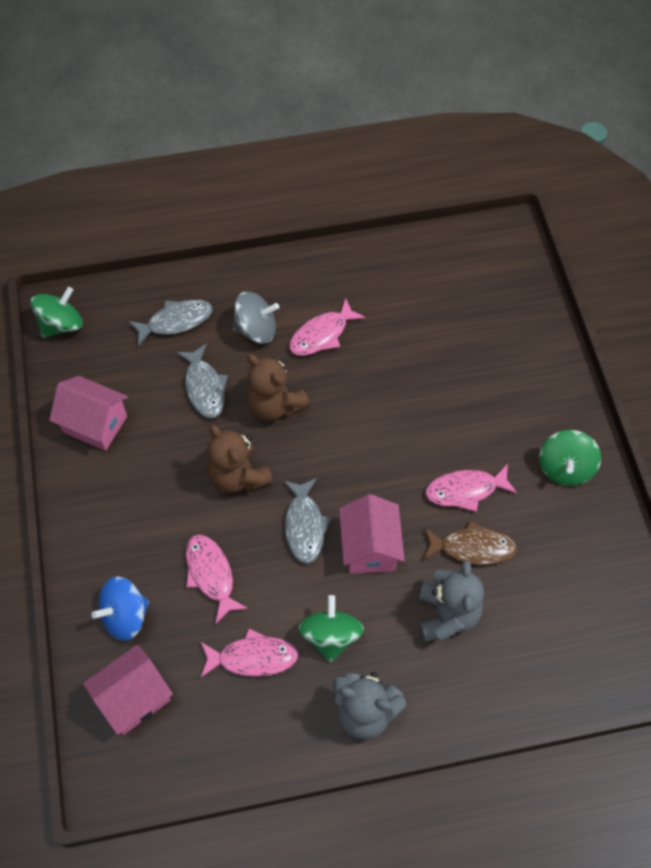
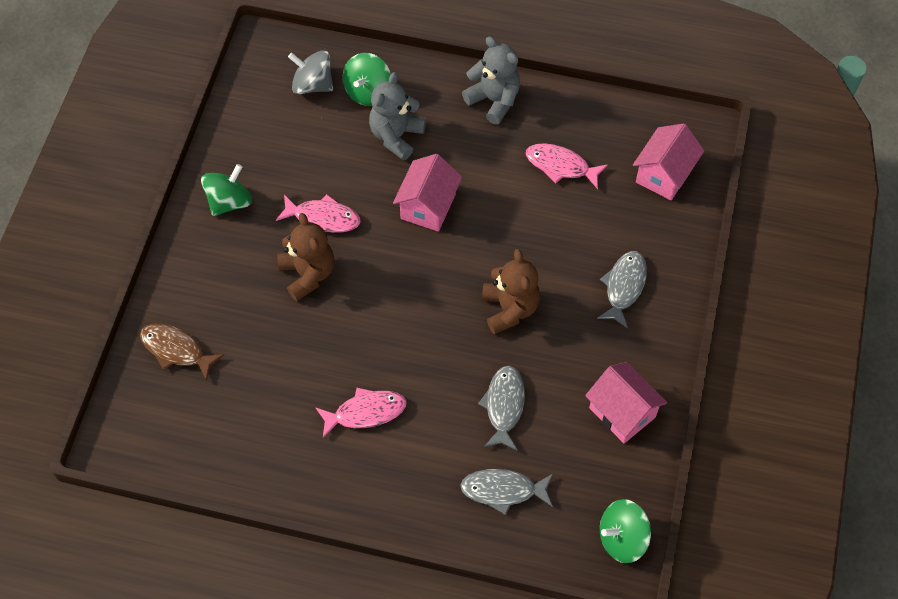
camera: 155 degrees left, 0 degrees up
pink house [83,645,173,735] -> pink house turned 45 degrees counterclockwise [633,123,704,200]
blue spinning top [91,576,149,641] -> none
pink fish [186,534,248,623] -> none
grey spinning top [233,291,279,344] -> grey spinning top moved to [288,50,333,94]
brown teddy bear [246,354,310,421] -> brown teddy bear moved to [277,213,334,301]
grey fish [284,478,331,564] -> grey fish moved to [597,251,647,329]
green spinning top [298,595,364,662] -> green spinning top moved to [343,53,391,106]
brown fish [424,520,517,565] -> brown fish moved to [140,324,224,381]

